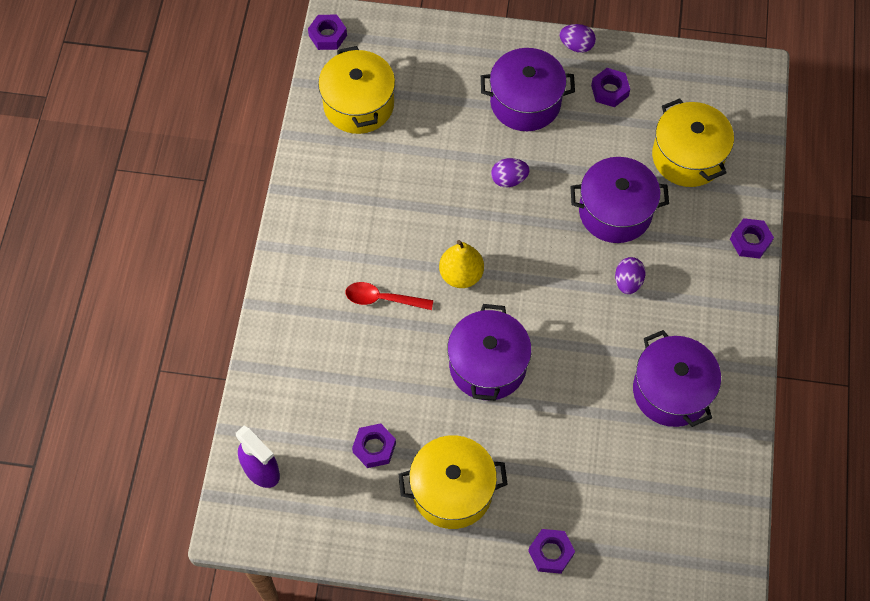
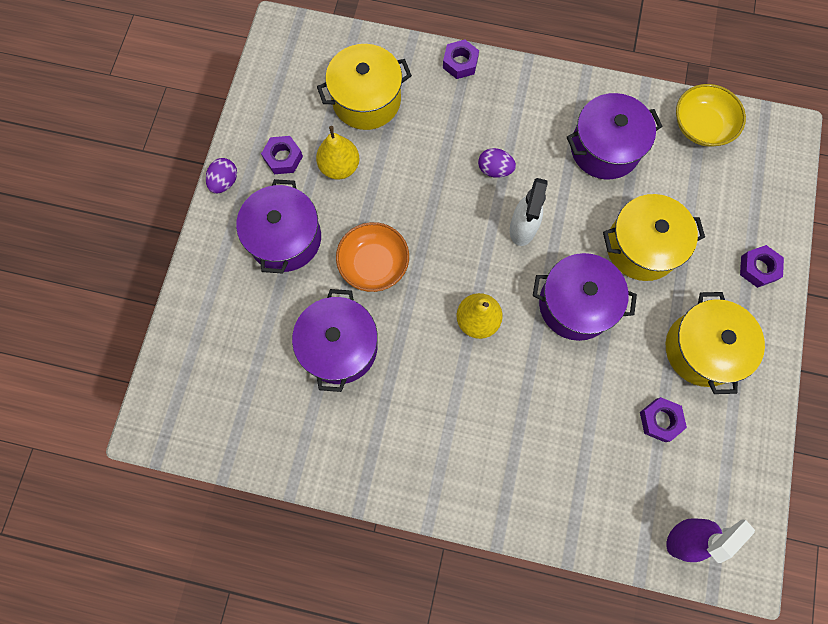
camera: 85 degrees left, 10 degrees up
purple nut [308,15,347,50] -> none
yellow pot [318,46,395,134] -> yellow pot moved to [603,194,705,281]
red spoon [345,282,433,310] -> none
purple egg [491,158,529,187] -> orange bowl [336,222,409,292]
purple pot [570,157,669,243] -> purple pot moved to [292,289,378,392]
none -> yellow pear [316,126,360,180]
none -> white spray bottle [510,178,548,246]
none -> yellow bowl [676,84,746,147]

